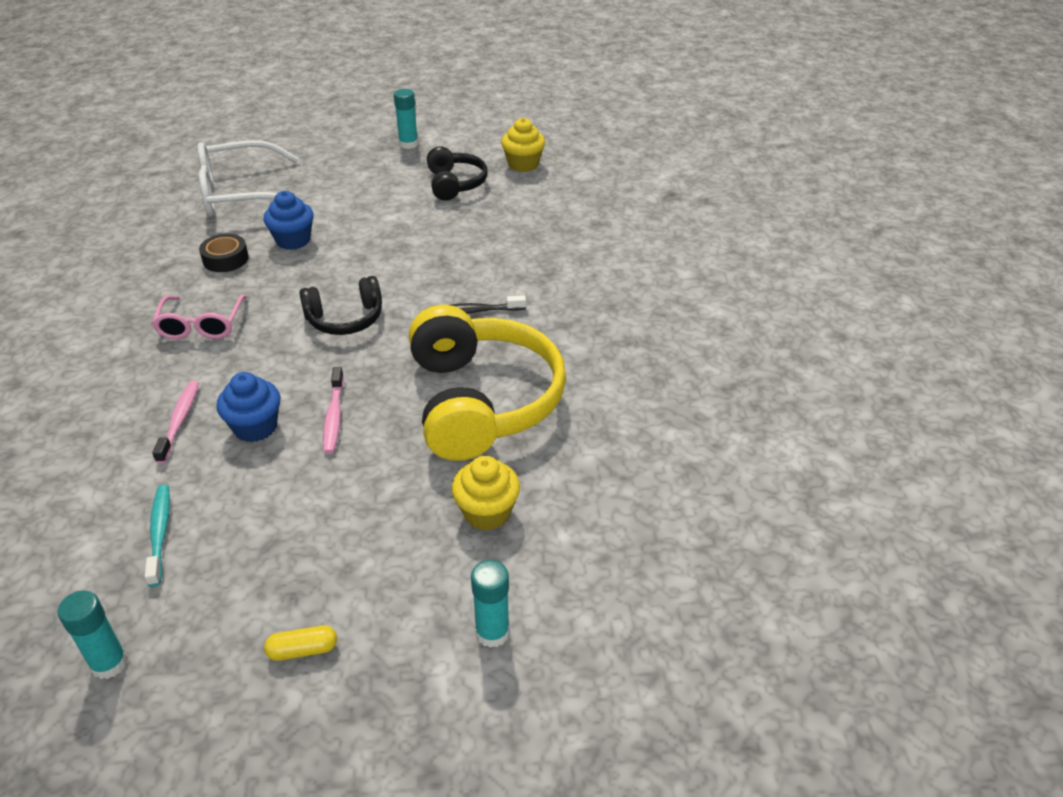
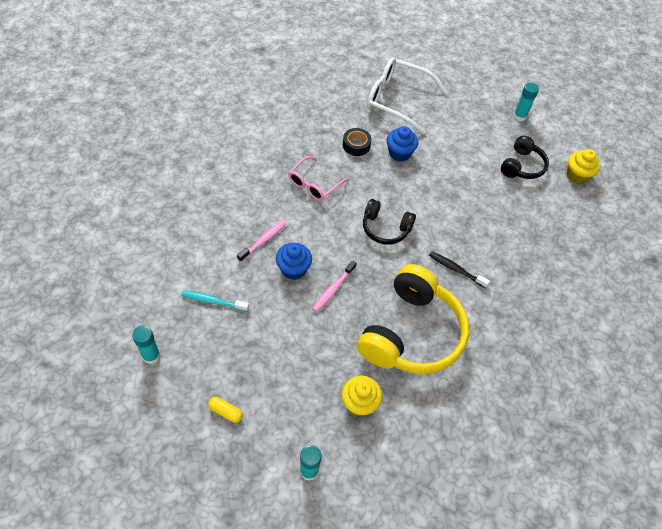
camera: 35 degrees right, 15 degrees up
turquoise toothbrush [145,485,170,587] -> turquoise toothbrush turned 105 degrees counterclockwise [181,290,249,311]

